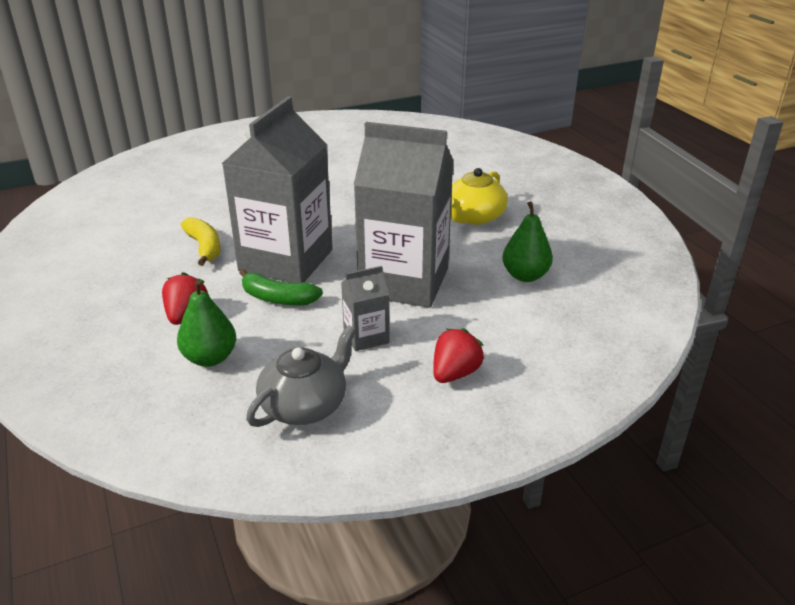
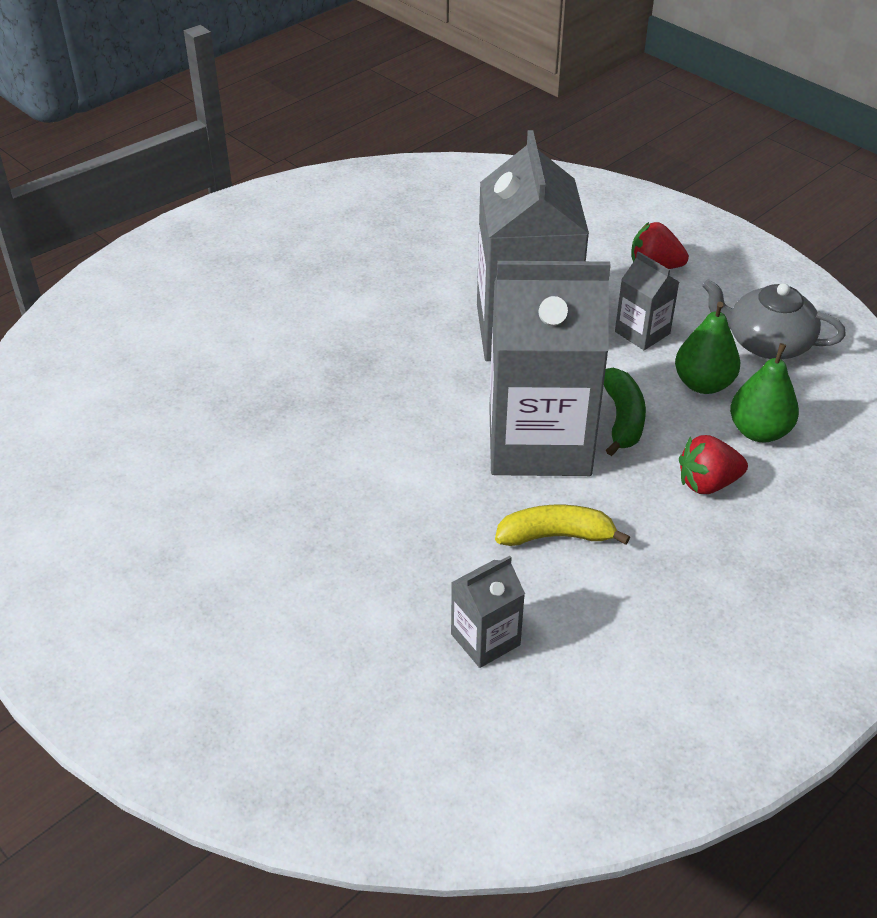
camera: 110 degrees left, 10 degrees up
yellow banana [181,217,220,266] -> yellow banana turned 45 degrees clockwise [495,505,630,546]
yellow teapot [451,168,508,225] -> none
green pear [502,201,553,282] -> green pear moved to [675,301,740,394]
none -> grey carton [451,556,525,668]

